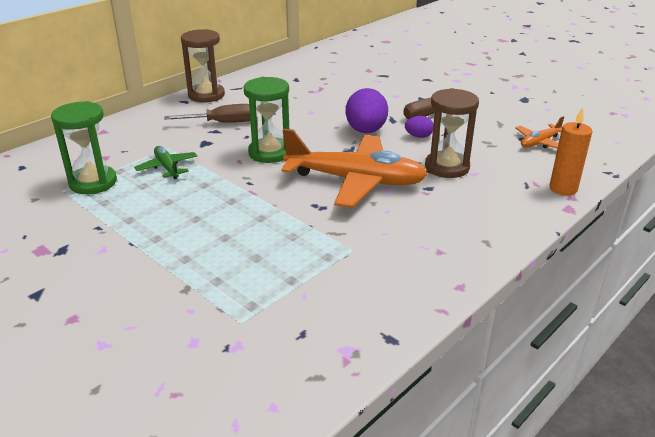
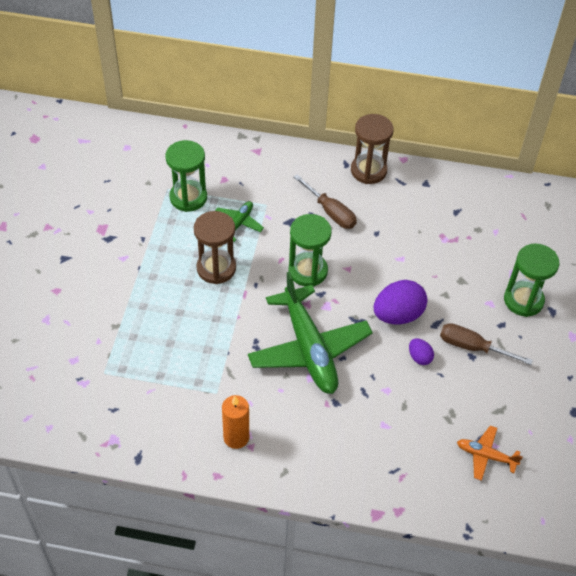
camera: 55 degrees right, 20 degrees up
orange plane [281,129,428,208] -> green plane [248,271,373,394]
brown hourglass [425,88,479,178] -> brown hourglass moved to [194,211,236,284]
orange candle [549,107,593,196] -> orange candle moved to [222,395,249,449]
none -> green hourglass [504,243,559,317]

